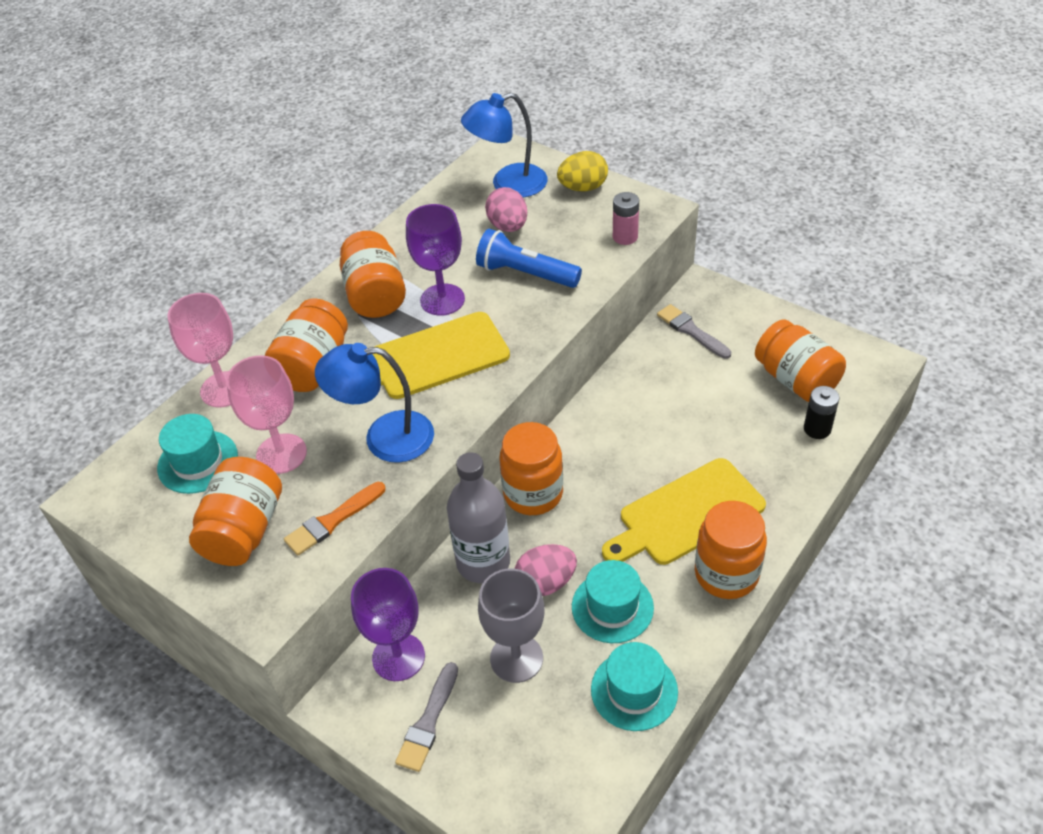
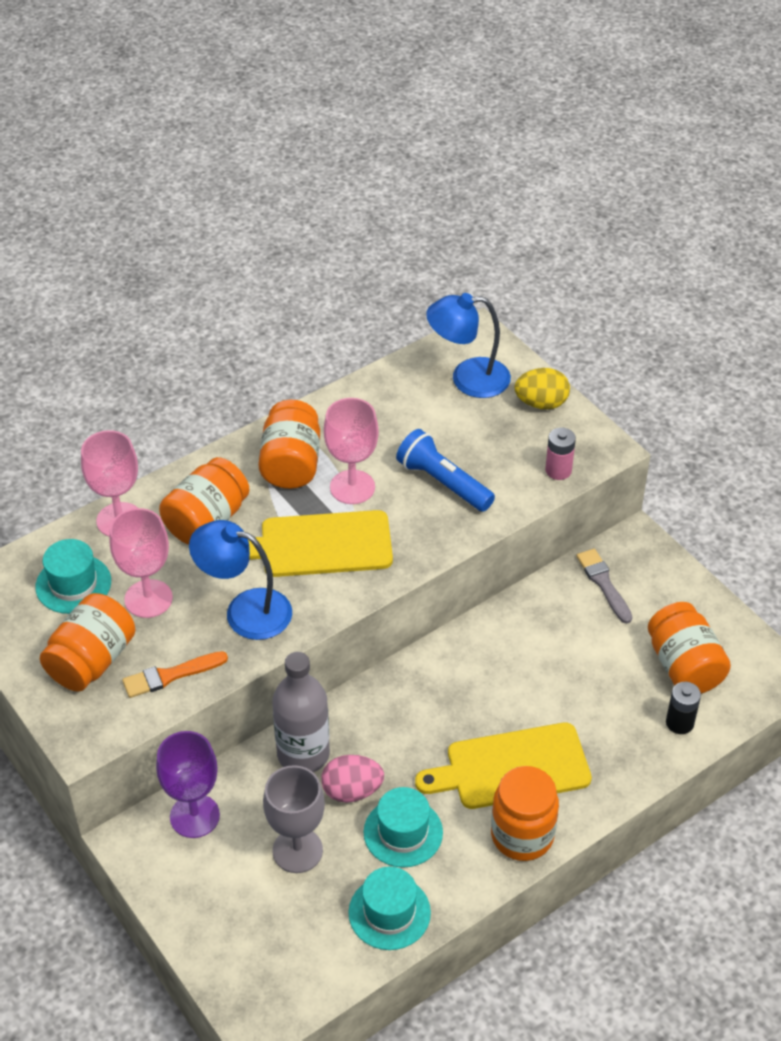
camera: 15 degrees right, 0 degrees up
grey brush [395,662,458,772] -> none
purple goblet [406,204,465,316] -> pink goblet [324,398,379,504]
pink egg [485,187,527,232] -> none
orange jar [499,422,563,515] -> none

